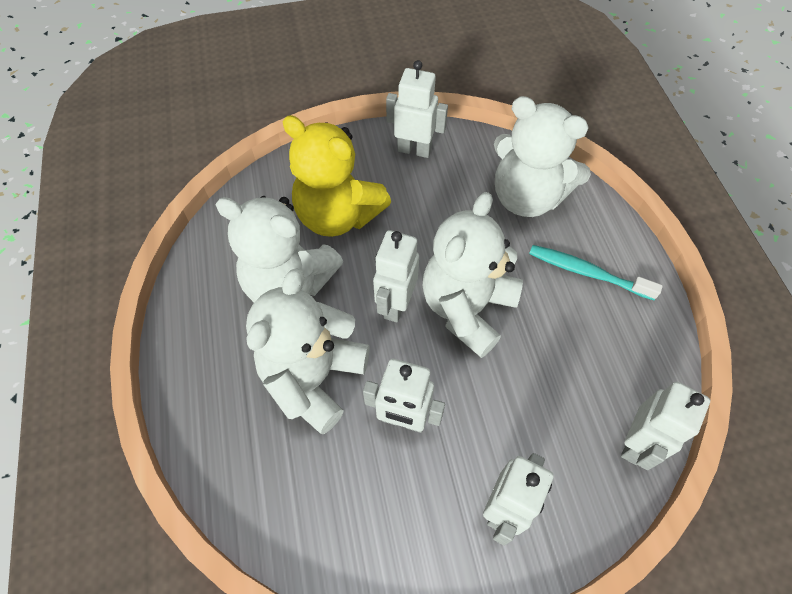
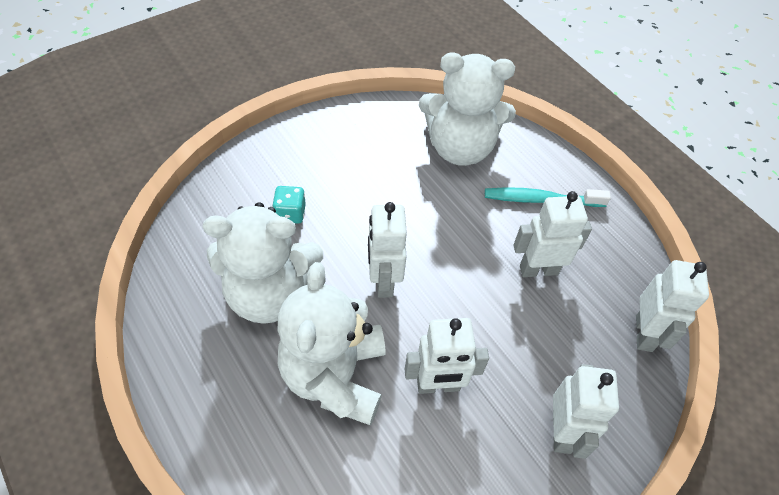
camera: 25 degrees left, 5 degrees down
yellow teddy bear [282,115,391,237] -> turquoise dice [272,186,306,224]
white robot [386,60,448,158] -> white robot moved to [513,191,592,277]
white teddy bear [423,192,523,358] -> none

